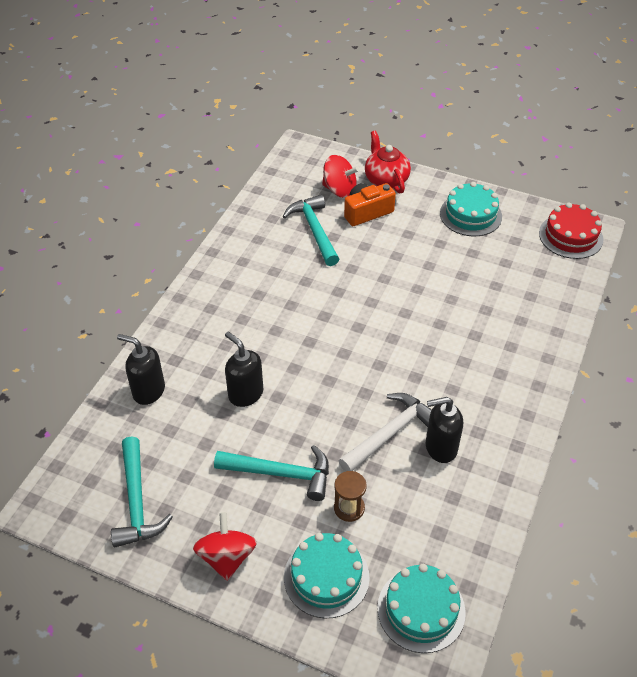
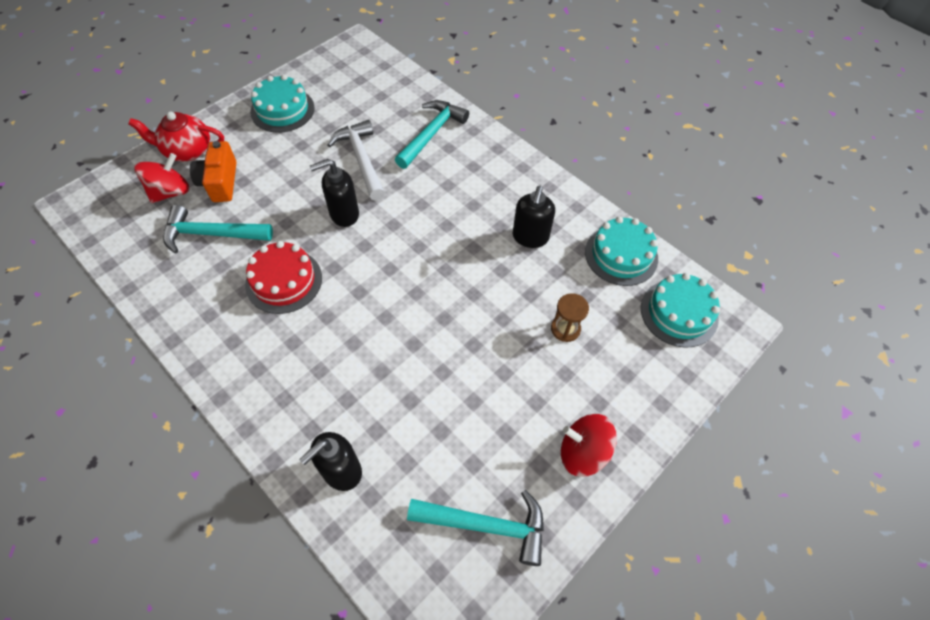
camera: 70 degrees left, 10 degrees up
turquoise hammer [214,445,329,501] -> turquoise hammer moved to [395,100,469,169]
black soap dispenser [225,332,263,407] -> black soap dispenser moved to [310,159,359,227]
turquoise cake [284,533,370,618] -> turquoise cake moved to [585,216,658,286]
white hammer [339,393,432,472] -> white hammer moved to [327,120,385,200]
red cake [539,202,603,259] -> red cake moved to [245,241,322,314]

